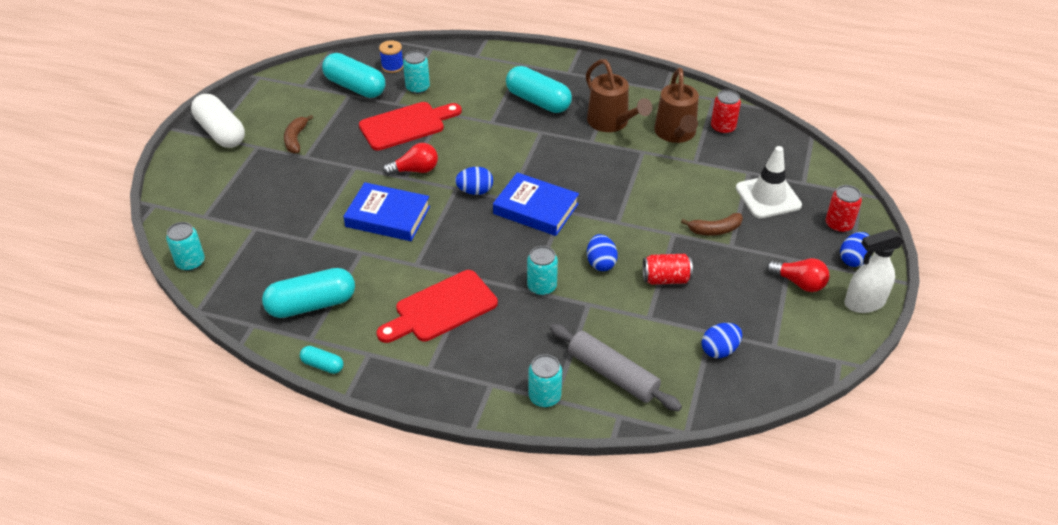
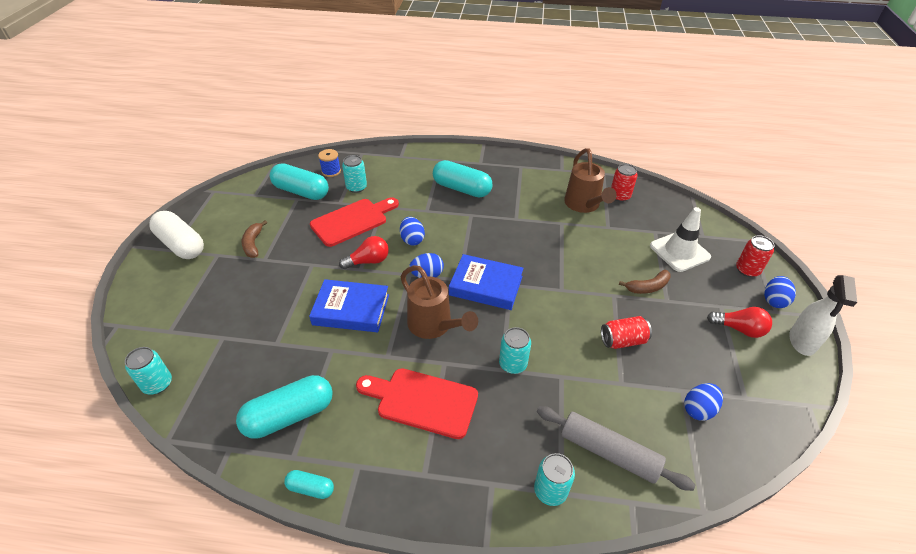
camera: 10 degrees left, 0 degrees up
red cutting board [377,270,498,343] -> red cutting board turned 60 degrees clockwise [356,368,478,439]
brown watering can [586,59,652,132] -> brown watering can moved to [401,265,478,339]
blue egg [587,234,618,271] -> blue egg moved to [400,217,425,246]
white spray bottle [844,229,904,313] -> white spray bottle turned 45 degrees counterclockwise [789,275,857,356]

